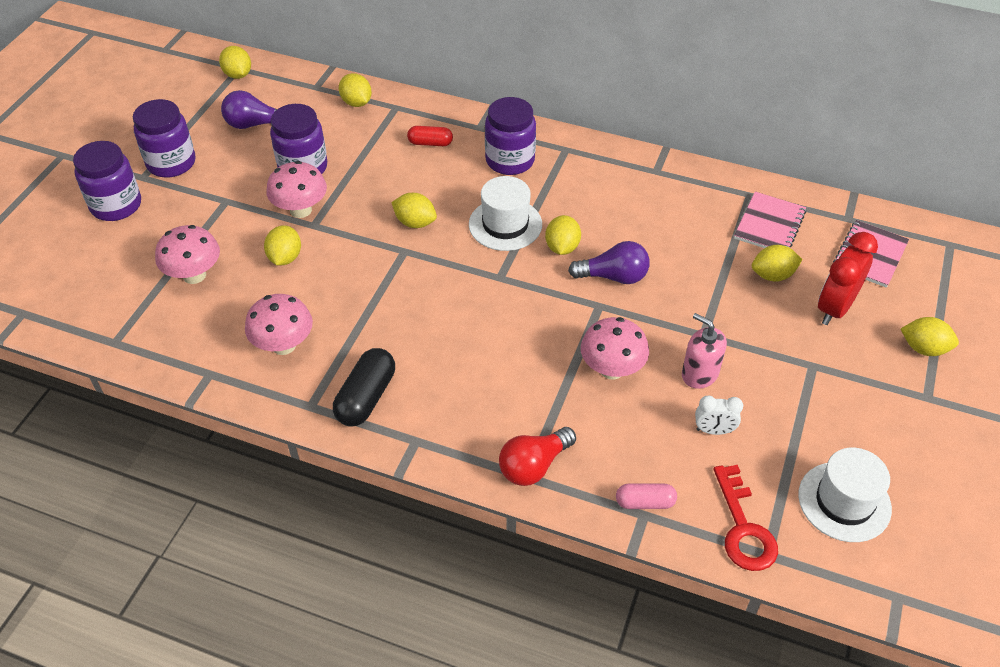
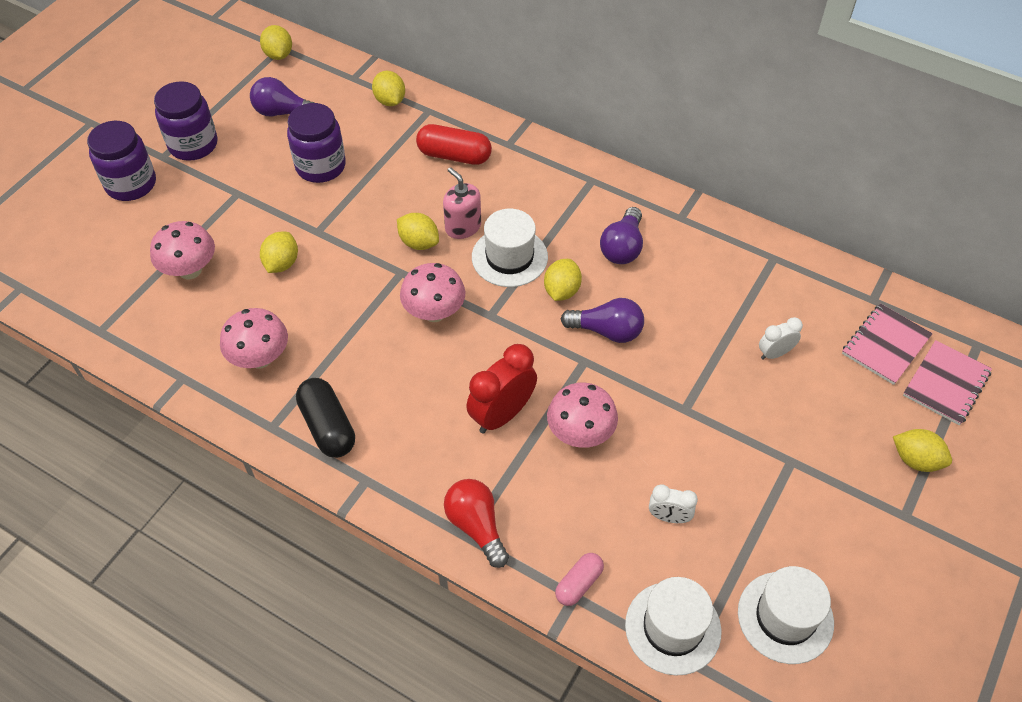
camera: 10 degrees right, 5 degrees up
pink mushroom [266,161,327,218] -> pink mushroom moved to [400,263,465,322]
black capsule [333,348,395,427] -> black capsule turned 60 degrees counterclockwise [296,378,355,458]
red capsule [407,126,453,146] -> red capsule [416,124,492,165], size x1.62
purple jar [485,97,536,175] -> none
red light bulb [499,427,576,486] -> red light bulb turned 90 degrees clockwise [444,479,509,568]
pink capsule [616,483,677,509] -> pink capsule turned 60 degrees counterclockwise [555,553,604,606]
pink soap dispenser [682,313,727,389] -> pink soap dispenser moved to [443,167,481,239]
red key [713,465,778,571] -> white hat [625,577,722,676]
pink notebook [734,192,806,248] -> pink notebook moved to [903,340,992,425]
yellow lemon [752,245,803,282] -> white clock [759,317,803,359]
red clock [818,232,878,325] -> red clock moved to [466,344,537,434]
none -> purple light bulb [600,207,643,264]

